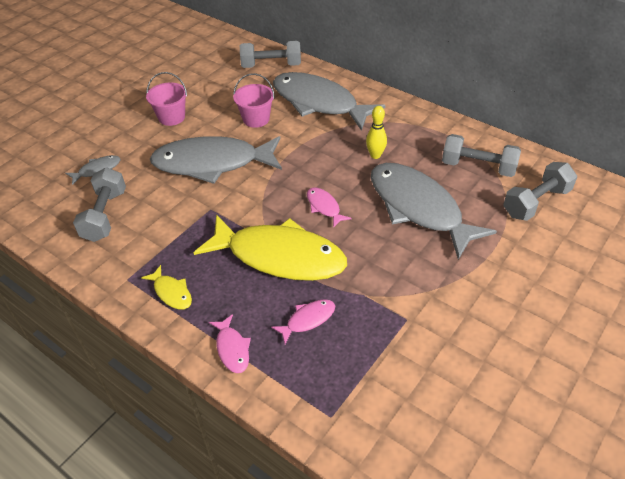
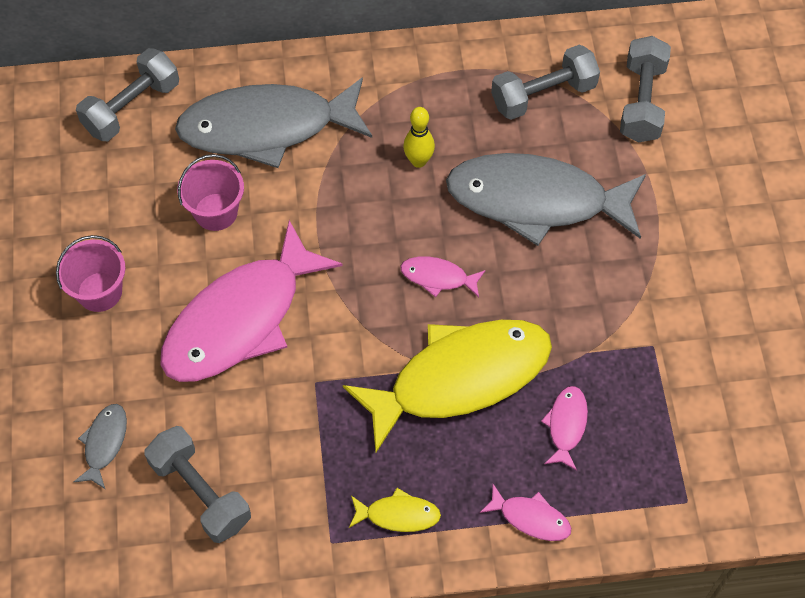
camera: 45 degrees left, 15 degrees up
grey fish [150,136,282,184] -> pink fish [160,220,343,382]

